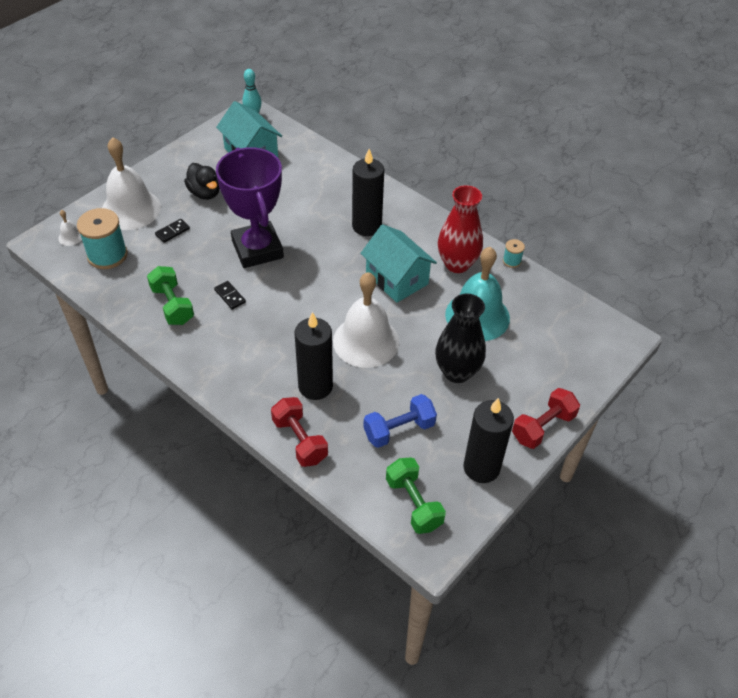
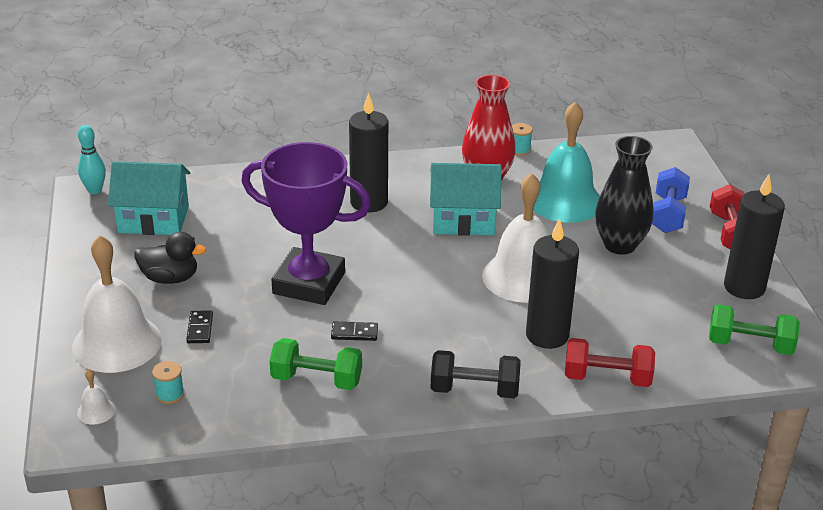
camera: 50 degrees left, 15 degrees down
turquoise spool [77,208,128,269] -> turquoise spool [152,361,184,404], size x0.48
blue dumbbell [363,394,437,448] -> blue dumbbell moved to [652,167,690,233]
none -> black dumbbell [431,350,521,398]

